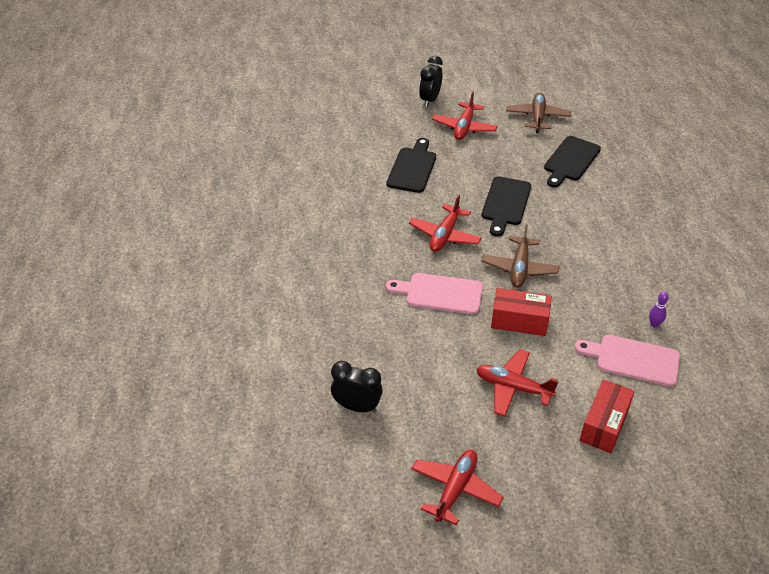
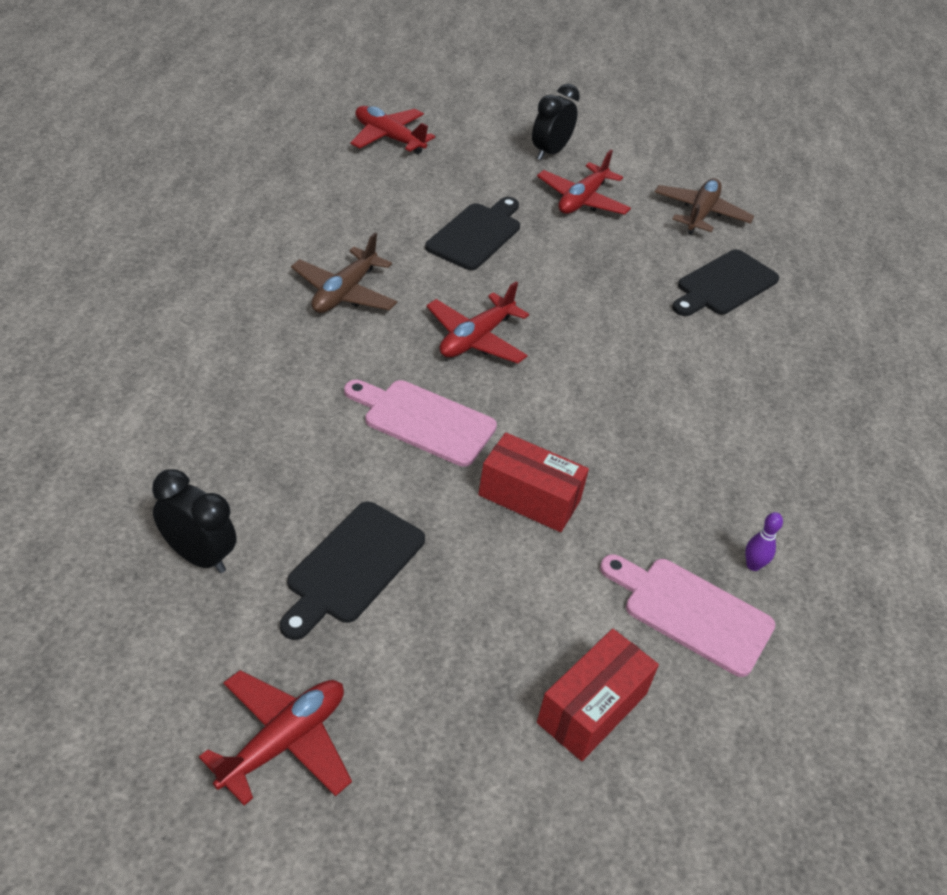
camera: 10 degrees right, 0 degrees up
red plane [476,349,559,416] -> red plane moved to [350,106,435,154]
black cutting board [481,176,531,237] -> black cutting board moved to [280,501,425,640]
brown plane [482,224,560,288] -> brown plane moved to [291,233,397,313]

